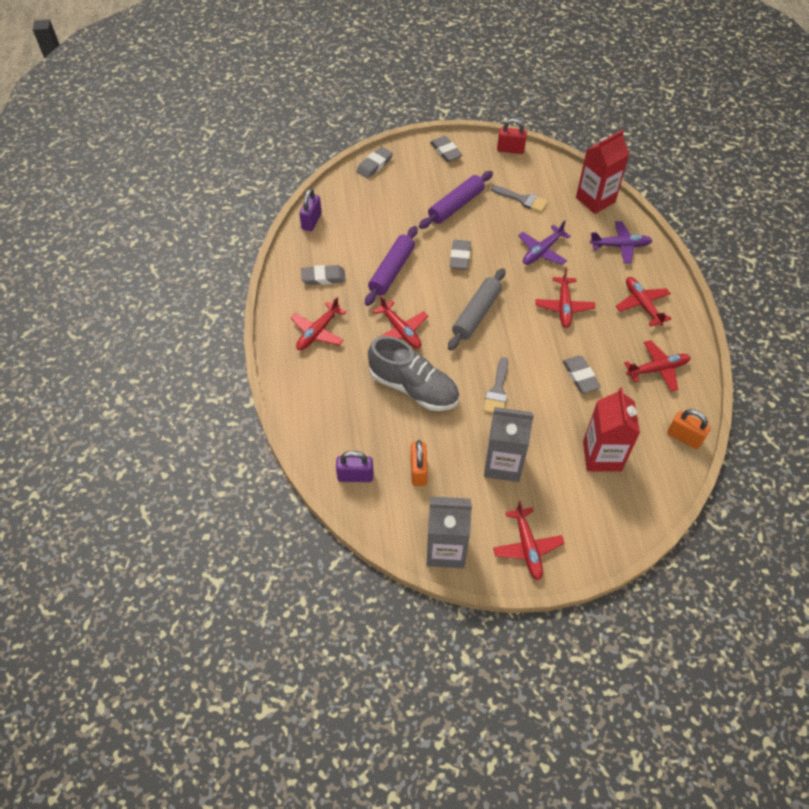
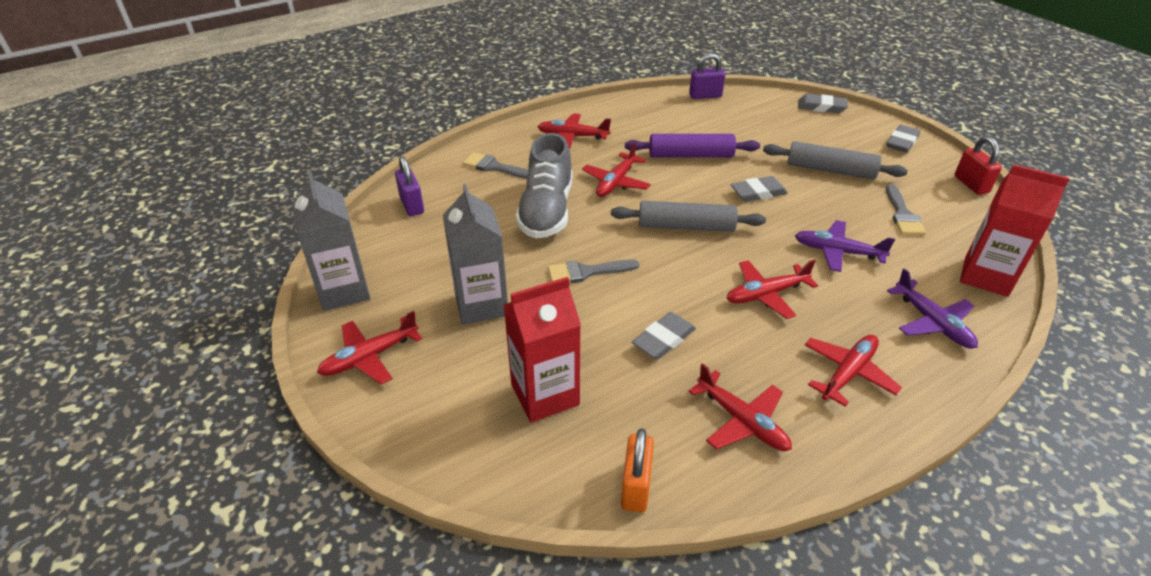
camera: 65 degrees right, 15 degrees down
grey eraser [301,265,346,285] -> none
orange padlock [411,440,428,486] -> none
purple rolling pin [419,171,493,229] -> grey rolling pin [763,141,908,180]
none -> grey brush [463,152,529,179]

